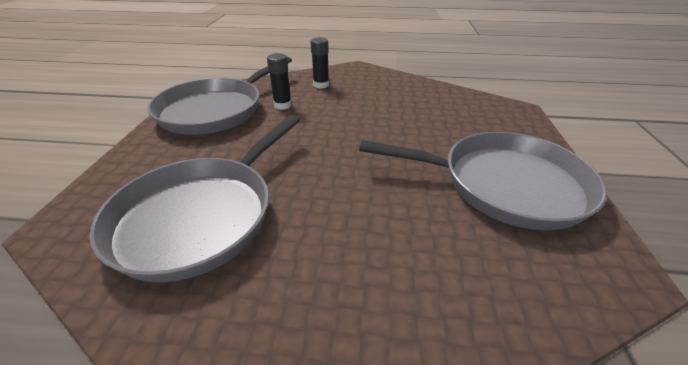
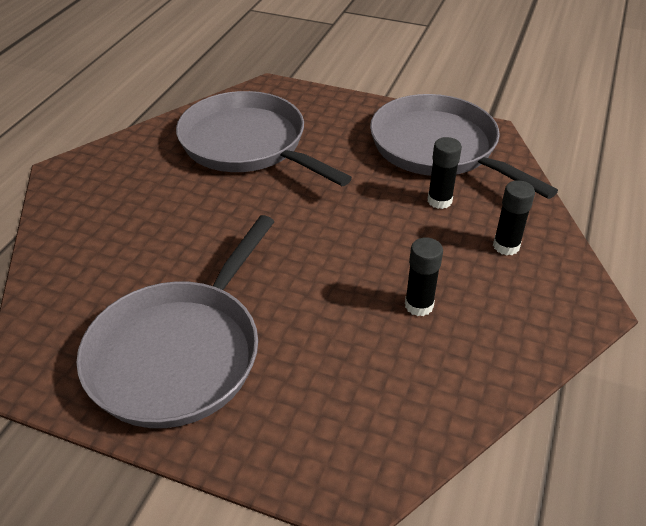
camera: 105 degrees right, 5 degrees up
none -> black glue stick [405,237,443,316]

